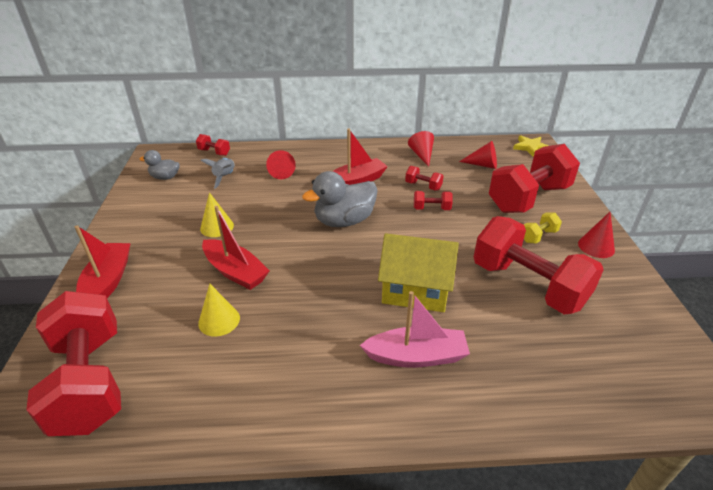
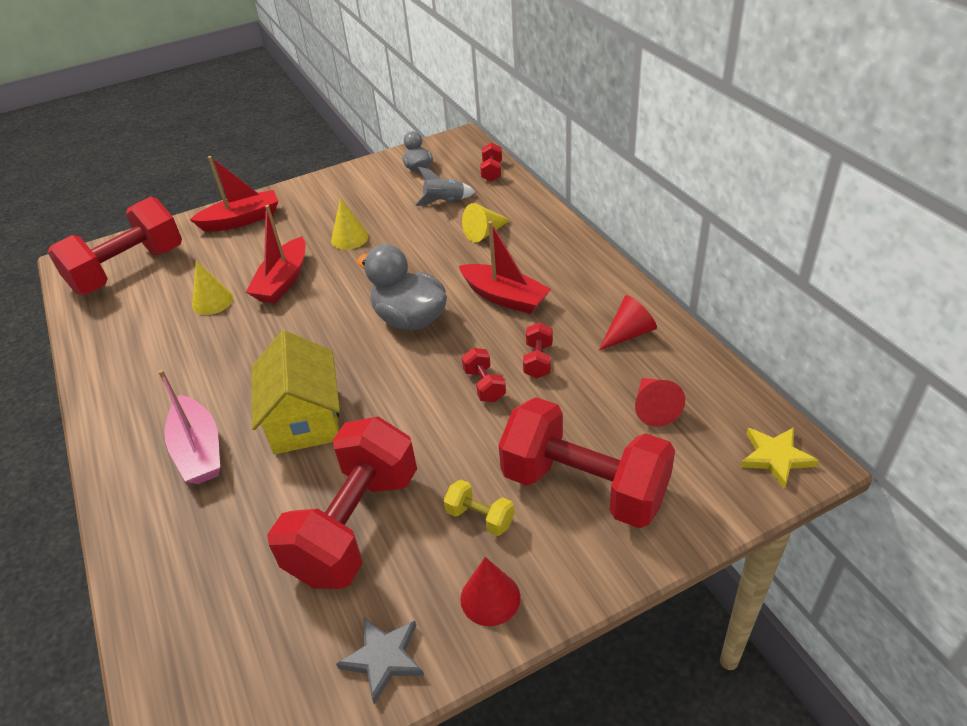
camera: 70 degrees right, 5 degrees up
red cone [266,150,296,179] -> yellow cone [462,203,510,243]
none -> grey star [336,617,424,704]

